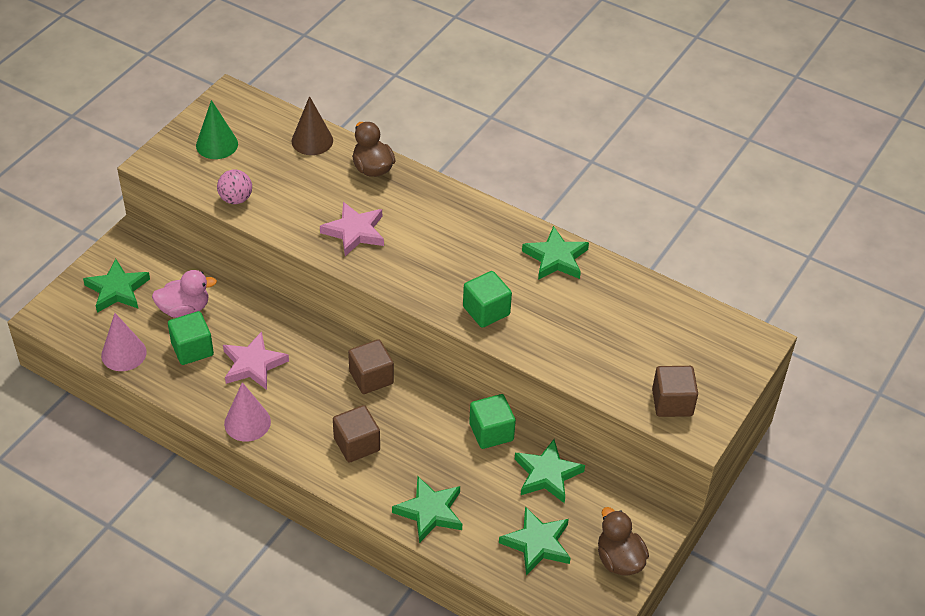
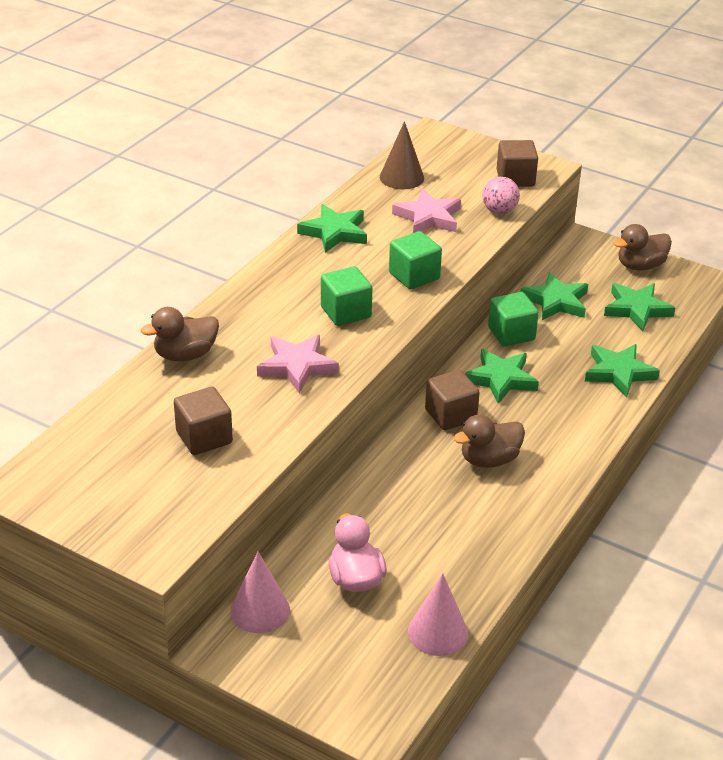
camera: 90 degrees left, 10 degrees down
green star [83,259,150,313] -> green star moved to [464,349,539,404]
green cube [168,311,214,365] -> green cube moved to [321,266,372,326]
green cone [196,100,238,159] -> none
pink ball [217,169,252,204] -> pink ball moved to [482,177,520,214]
pink star [223,331,289,390] -> pink star moved to [392,189,461,233]
pink cone [224,382,271,441] -> pink cone moved to [230,551,290,633]
brown cone [292,96,333,155] -> brown cone moved to [380,121,424,189]
brown cube [333,405,380,462] -> brown cube moved to [174,387,233,455]
none -> brown duck [454,414,525,468]

